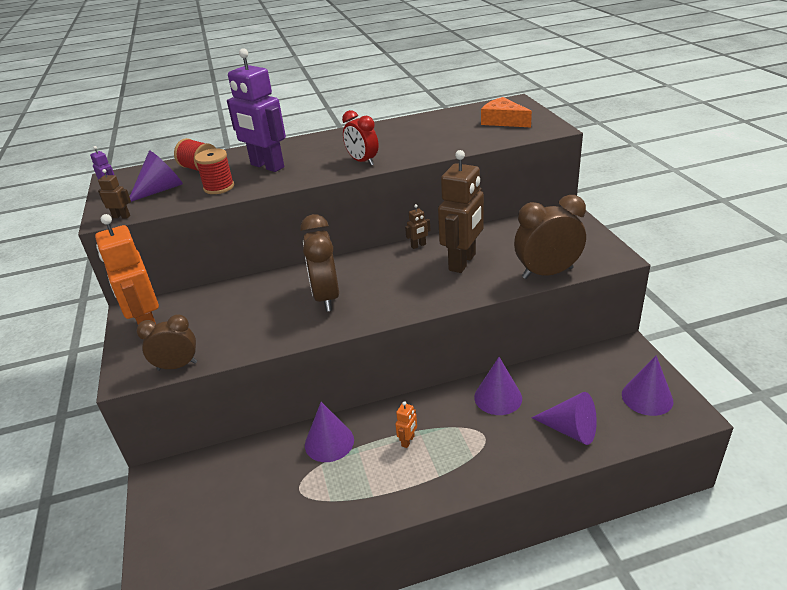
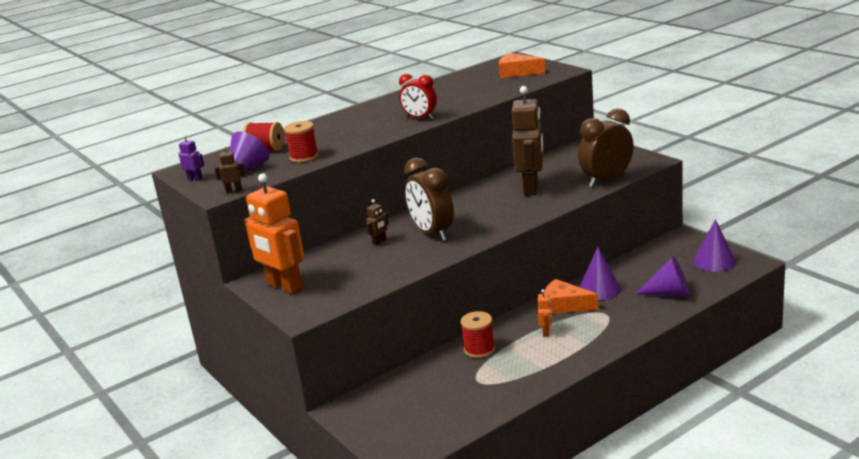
camera: 20 degrees left, 10 degrees down
brown clock [137,314,197,371] -> none
purple robot [227,48,286,172] -> none
purple cone [305,402,354,462] -> red spool [461,311,495,358]
brown robot [405,204,430,249] -> brown robot moved to [366,199,389,246]
none -> orange cheese [544,279,598,314]

